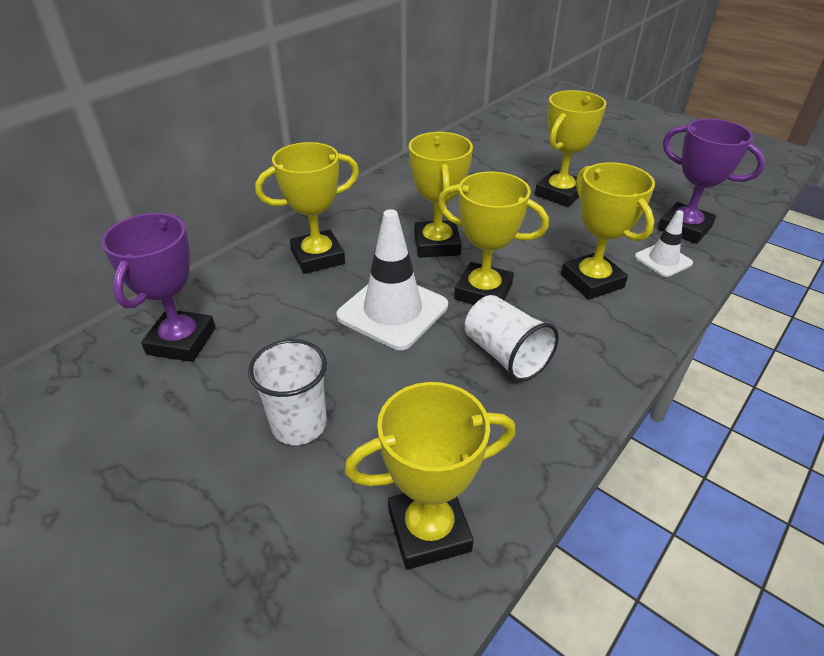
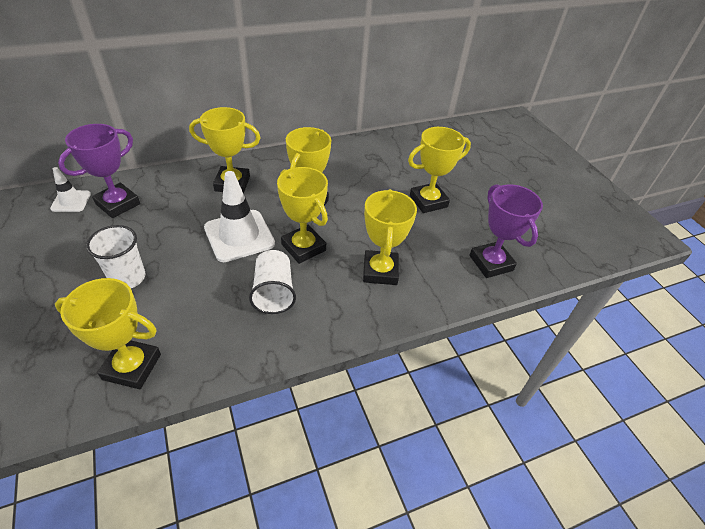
camera: 25 degrees right, 5 degrees up
white traffic cone [635,210,693,277] -> white traffic cone moved to [50,167,91,212]

